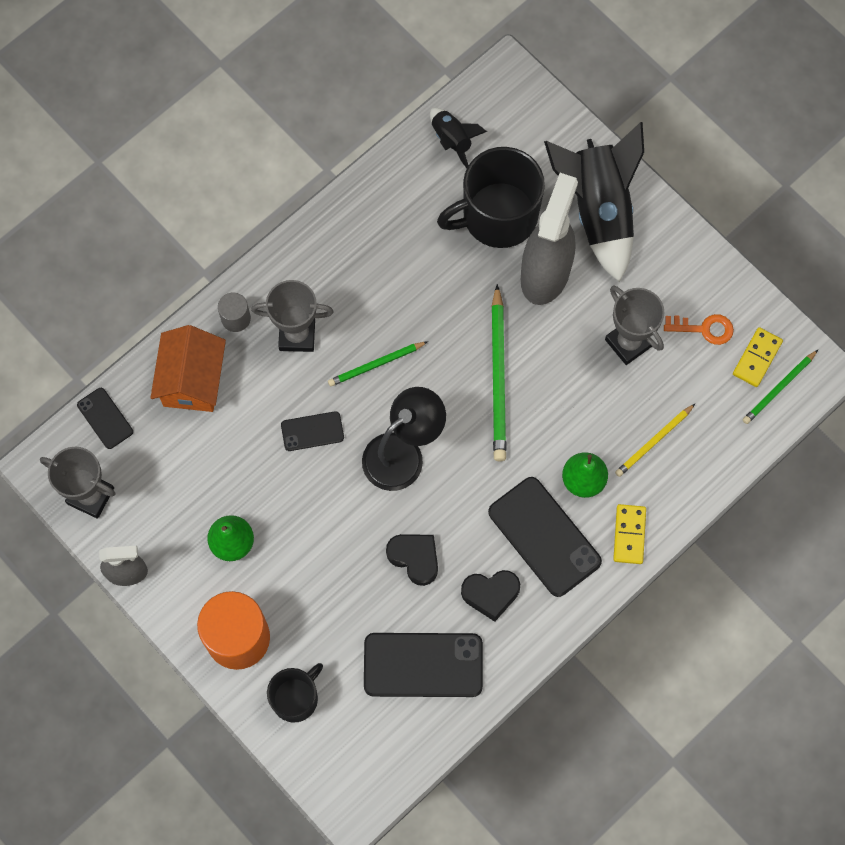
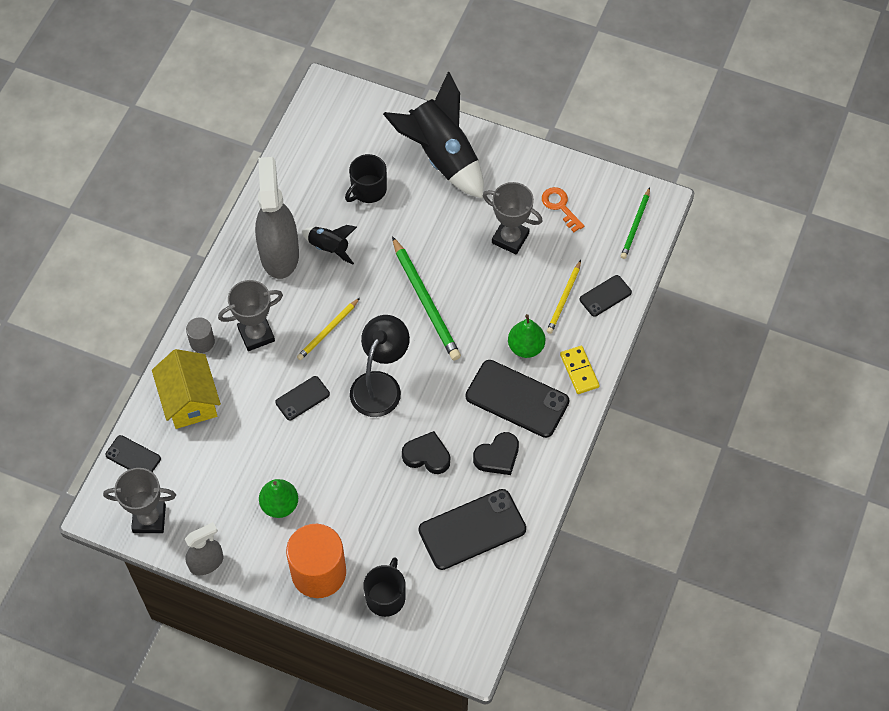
camera: 25 degrees left, 10 degrees down
orange house [151,325,226,412] -> yellow house [152,349,221,429]
green pencil [328,341,428,387] -> yellow pencil [297,298,360,360]
black rocket [430,108,487,168] -> black rocket moved to [302,225,357,265]
black mug [437,147,545,248] -> black mug [345,154,387,203], size x0.57
grey spray bottle [521,173,578,305] -> grey spray bottle moved to [255,157,299,279]
orange key [664,314,734,345] -> orange key turned 105 degrees counterclockwise [542,187,584,232]
yellow domino [733,327,783,387] -> none
none -> black phone [580,275,632,317]

